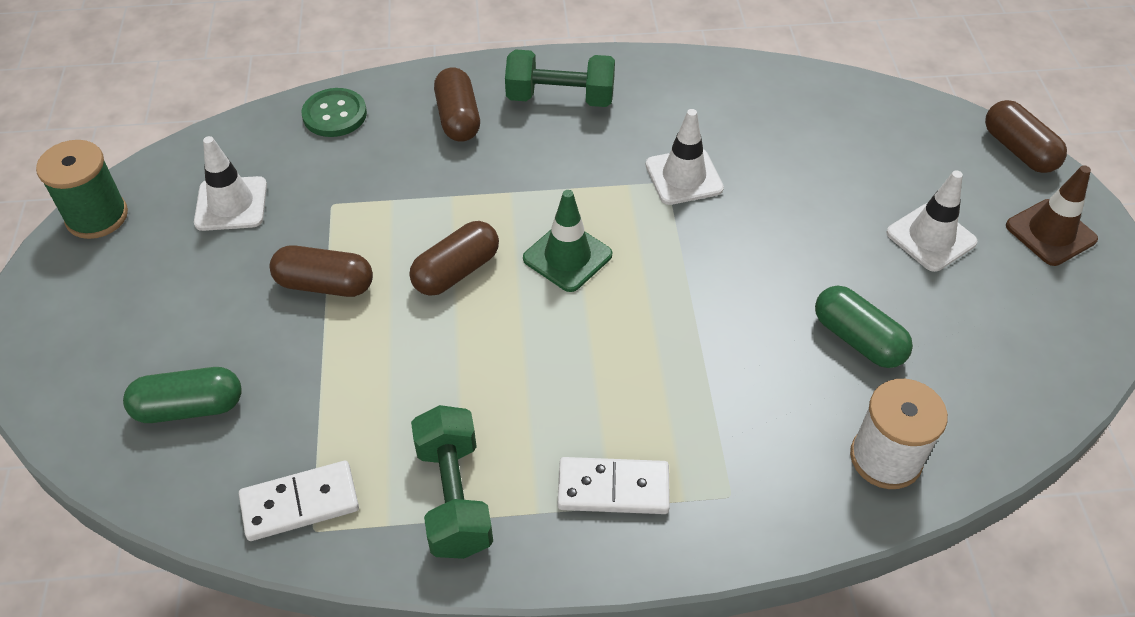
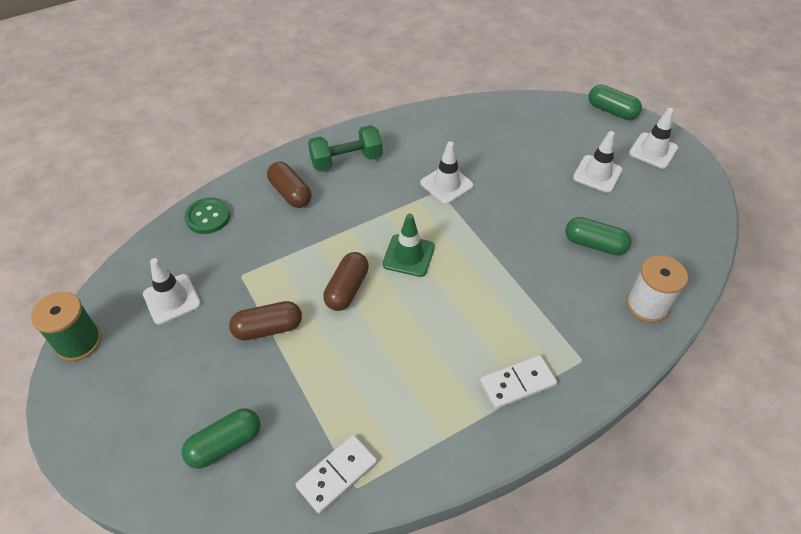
camera: 25 degrees left, 0 degrees up
green dumbbell [411,405,493,559] -> none
brown capsule [985,100,1067,173] -> green capsule [589,85,642,120]
brown traffic cone [1006,165,1098,266] -> white traffic cone [629,108,678,169]

